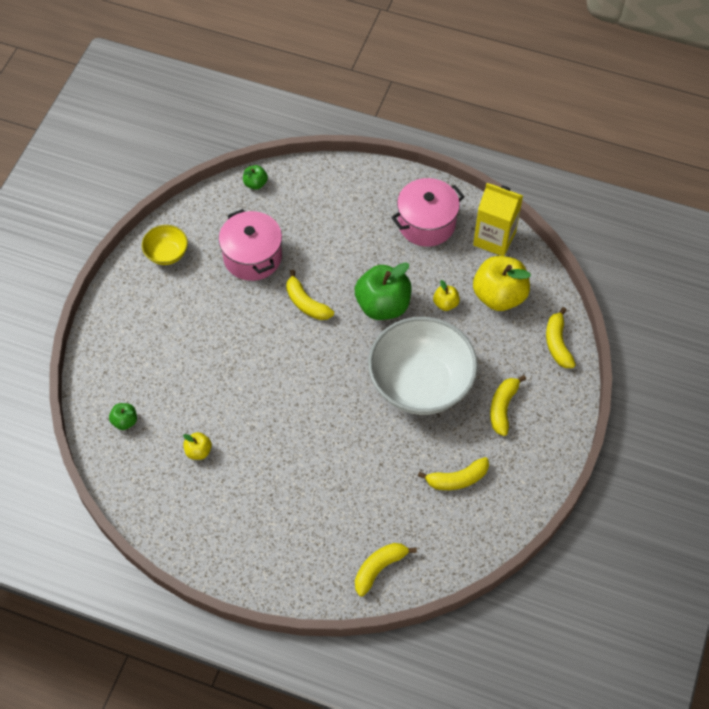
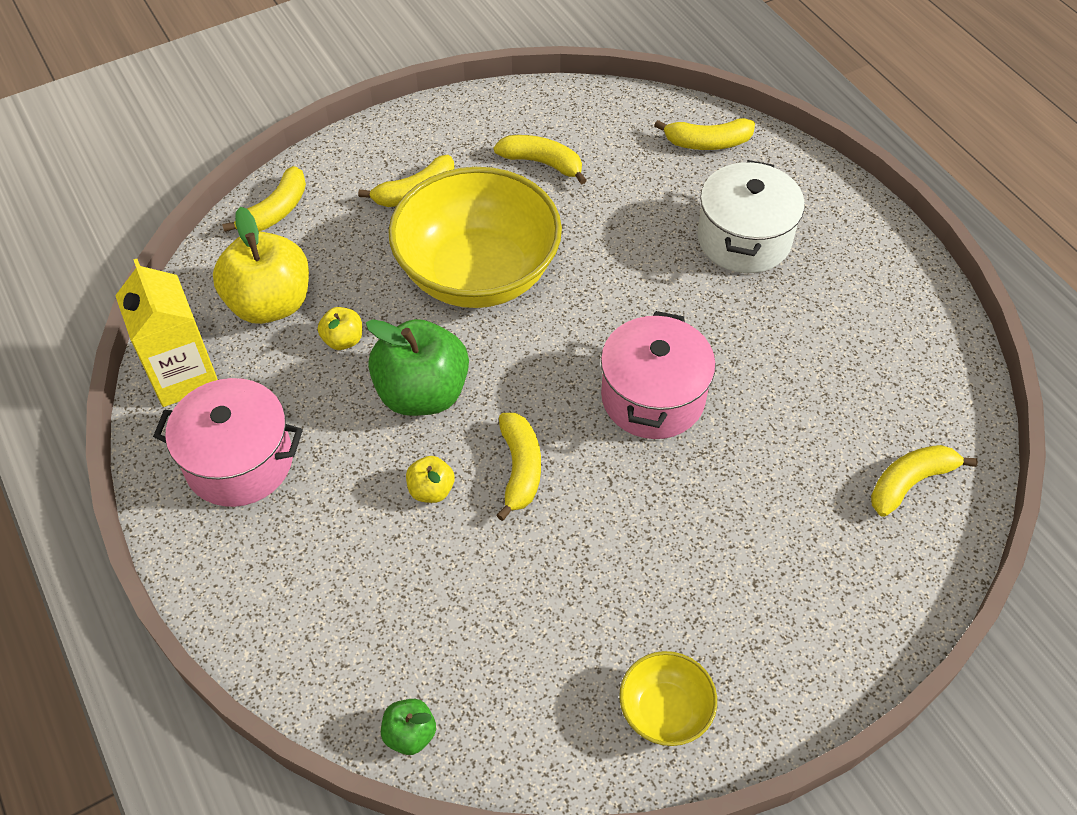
camera: 140 degrees left, 5 degrees down
green apple [109,403,137,430] -> yellow banana [871,445,978,517]
yellow apple [183,432,212,460] -> yellow apple moved to [406,456,455,503]
pink pot [219,209,282,281] -> pink pot moved to [601,311,716,439]
white bowl [368,317,478,415] -> yellow bowl [388,167,562,308]
none -> white pot [697,160,805,273]

